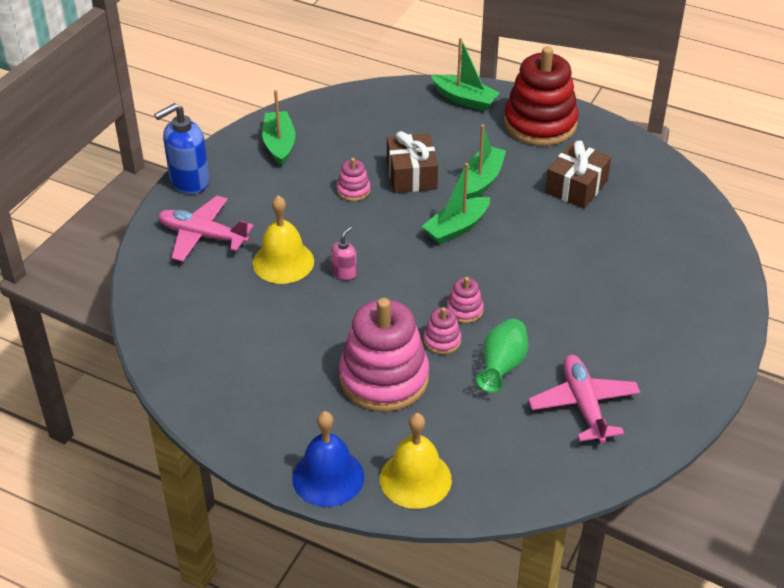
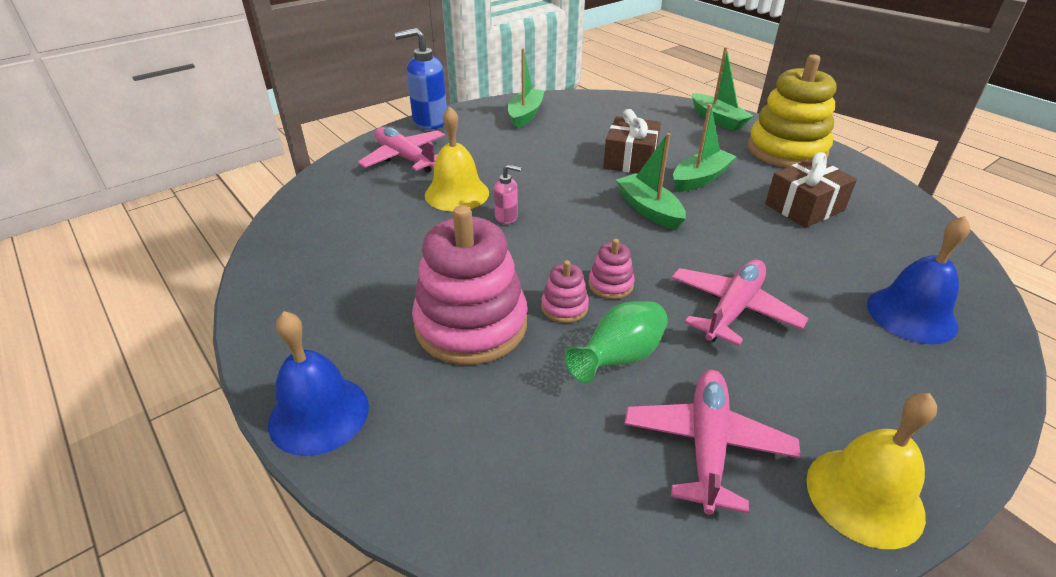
camera: 25 degrees right, 5 degrees down
pink soap dispenser [331,226,357,280] -> pink soap dispenser turned 45 degrees clockwise [494,164,521,224]
pink stacking toy [337,158,370,201] -> none
yellow bell [380,413,452,509] -> yellow bell moved to [806,393,937,549]
green boat [422,163,490,244] -> green boat turned 75 degrees clockwise [616,133,686,230]
red stacking toy [504,46,579,146] -> yellow stacking toy [747,54,837,168]
none -> pink plane [671,260,809,346]
none -> blue bell [867,216,970,344]

